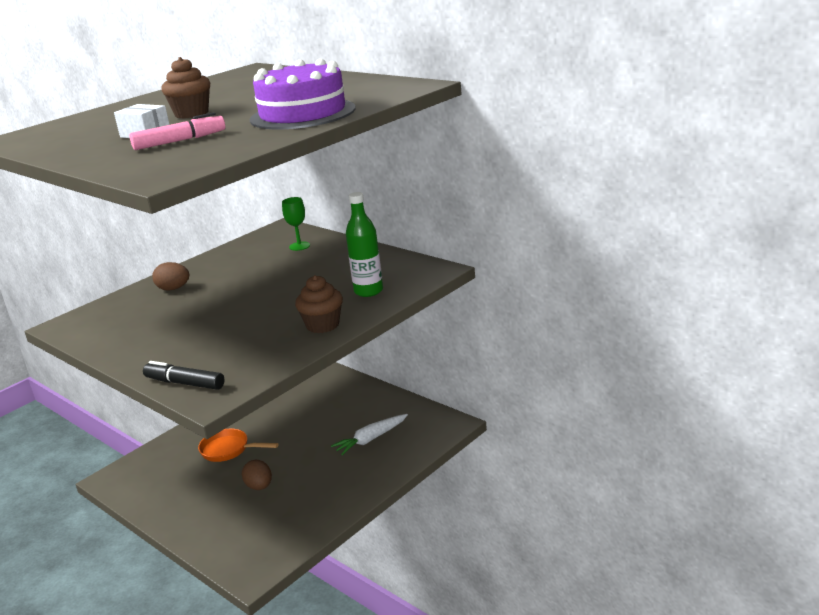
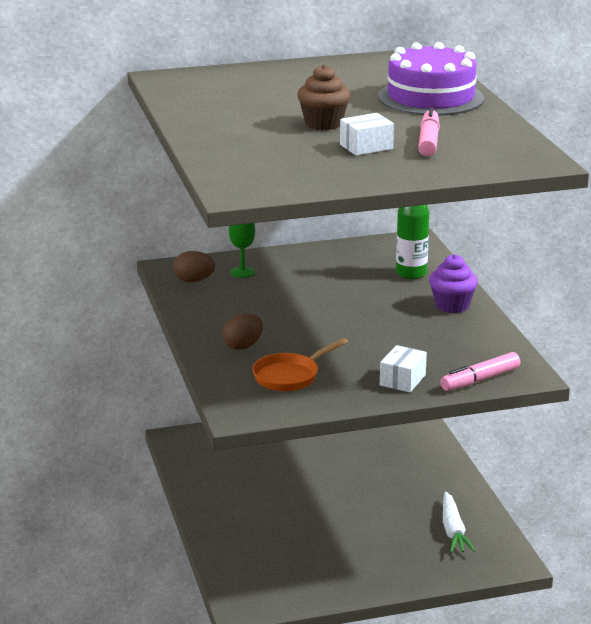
camera: 60 degrees left, 0 degrees up
black marker [143,361,224,390] -> pink marker [440,352,520,391]
orange pan [198,429,279,462] -> orange pan moved to [252,338,348,392]
brown egg [242,460,272,490] -> brown egg moved to [173,251,215,282]
brown cupcake [295,275,343,333] -> purple cupcake [429,254,478,313]
white carrot [331,414,408,455] -> white carrot moved to [443,492,476,553]
none -> white box [380,345,427,393]

